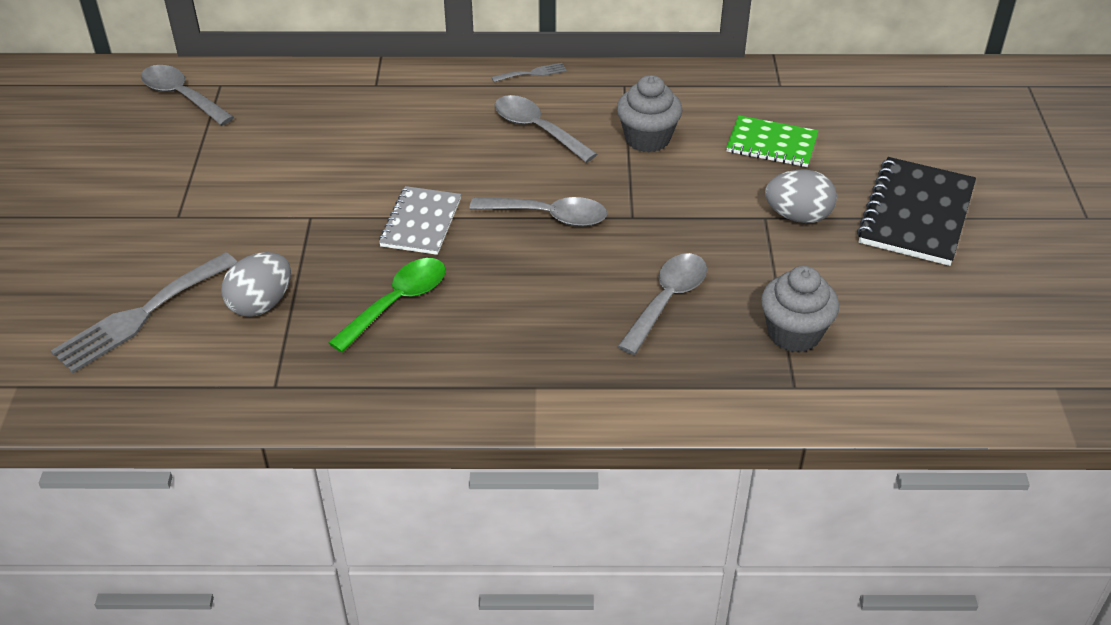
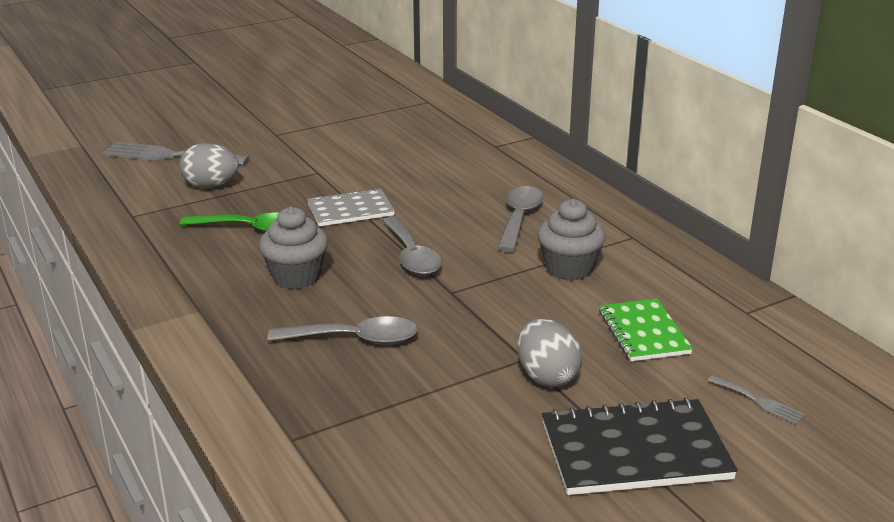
camera: 60 degrees right, 15 degrees down
grey spoon [141,65,234,125] -> none
grey fork [491,63,567,82] -> grey fork moved to [707,375,806,425]
grey cupcake [761,266,839,353] -> grey cupcake moved to [259,207,328,289]

